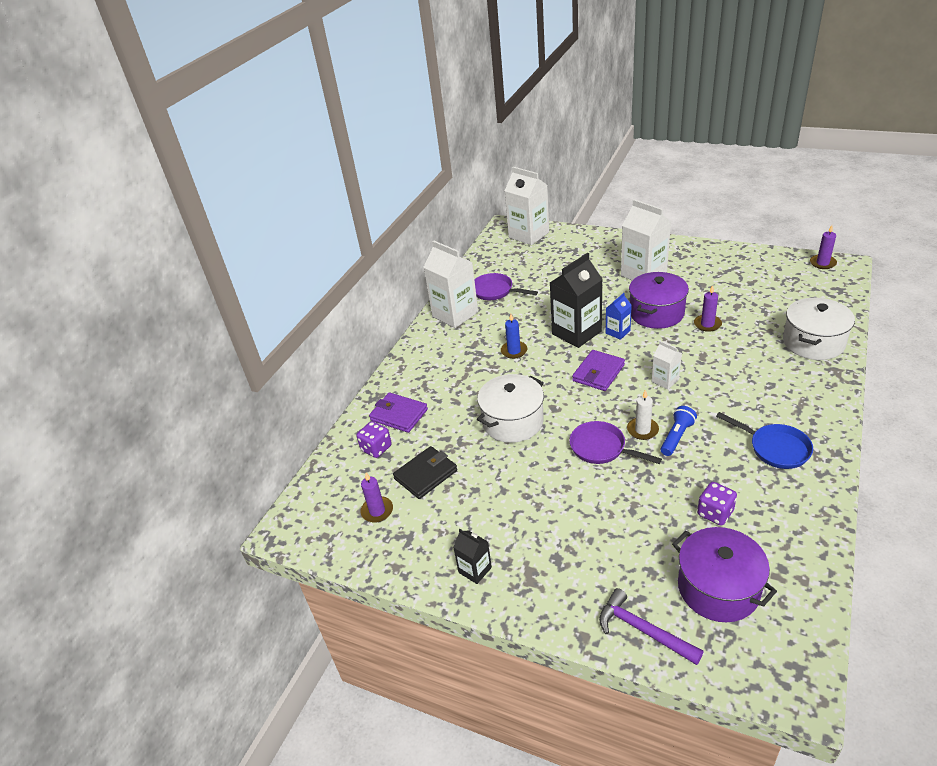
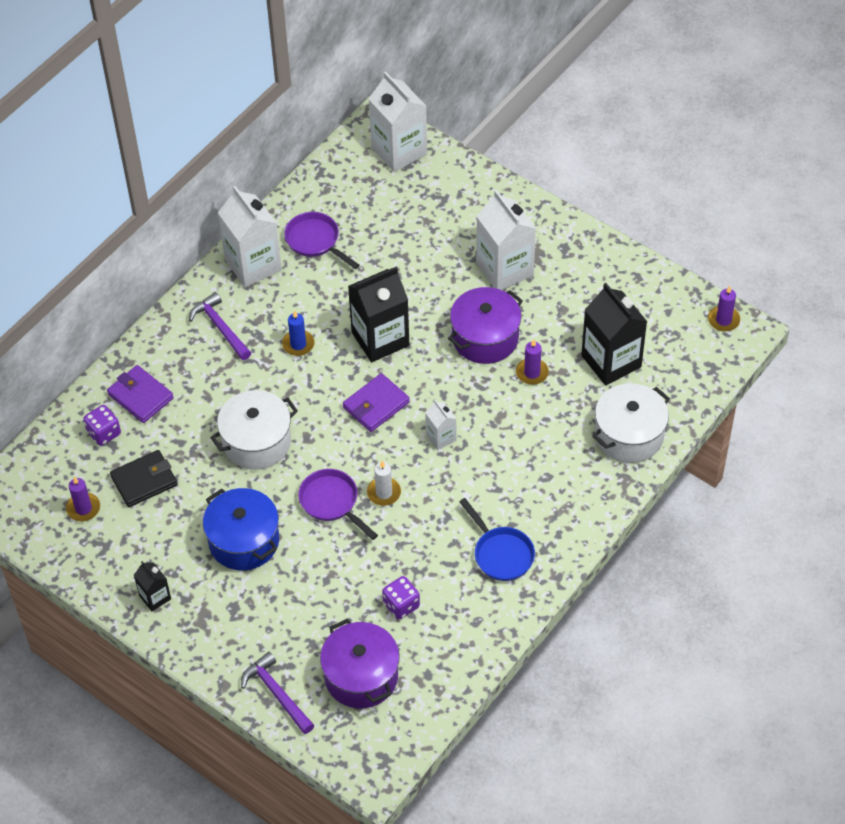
camera: 10 degrees right, 15 degrees up
blue carton [606,293,632,340] -> none
blue flashlight [661,406,697,456] -> none
none -> purple hammer [189,292,251,360]
none -> blue pot [203,488,279,571]
none -> black carton [581,283,647,386]

